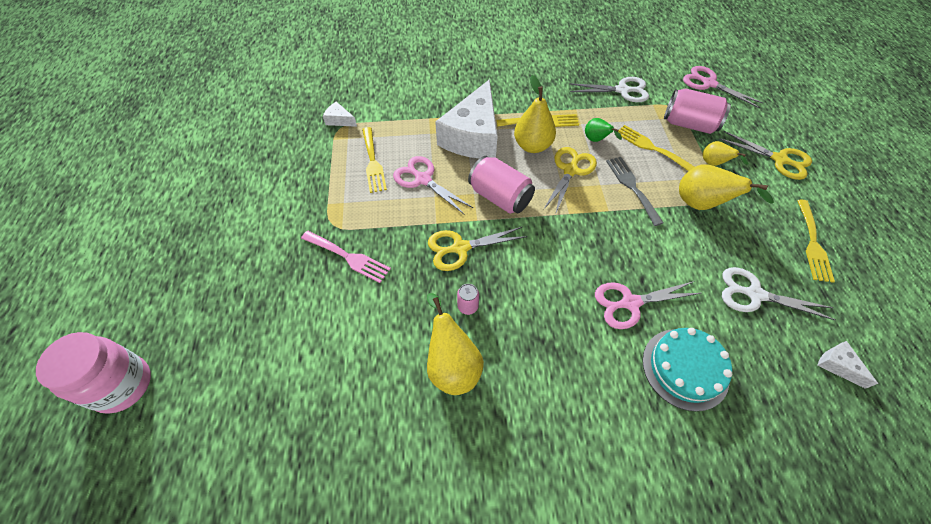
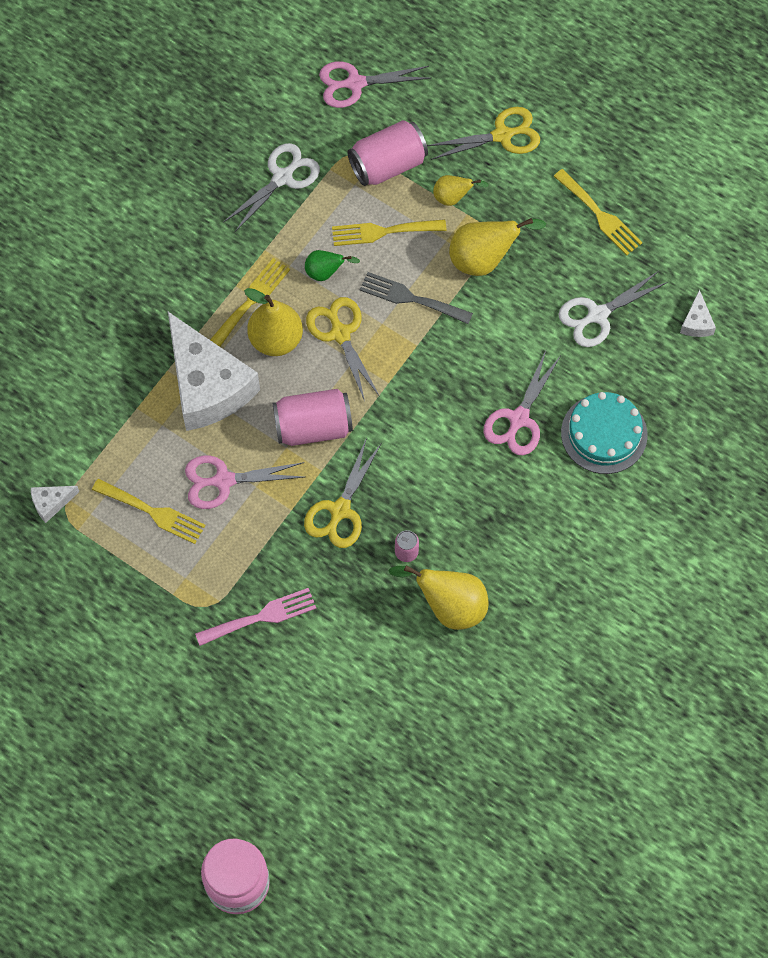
camera: 50 degrees left, 10 degrees up
white cheese [817,341,878,389] -> white cheese turned 90 degrees counterclockwise [680,289,716,337]

